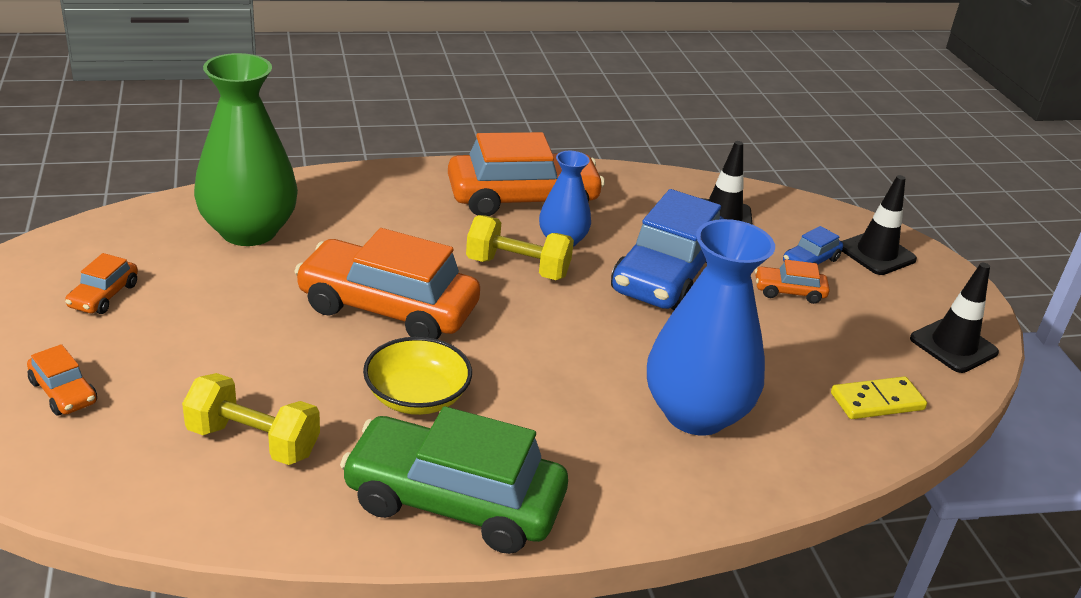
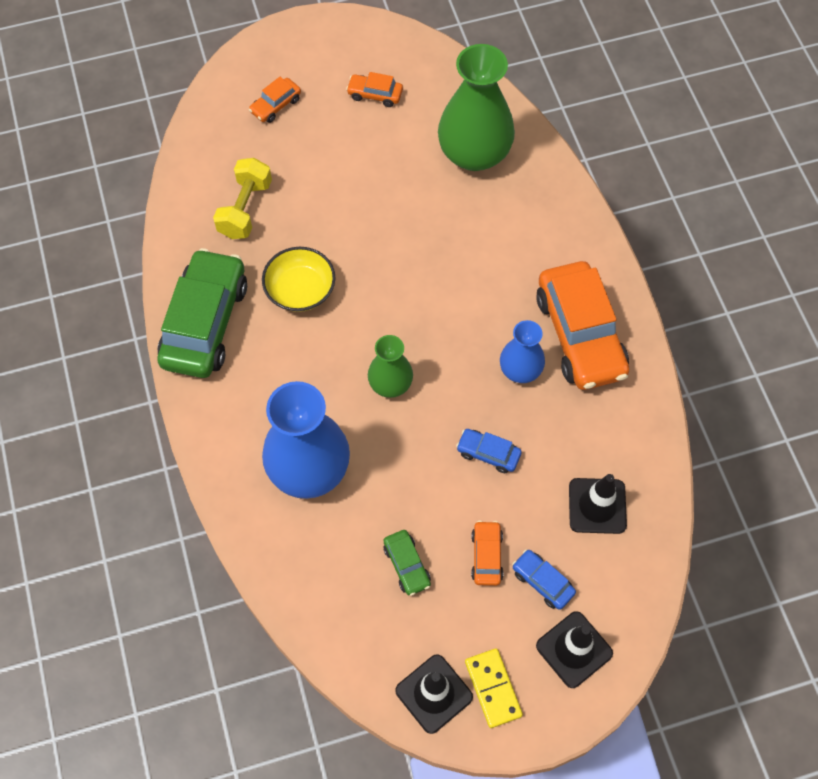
camera: 90 degrees right, 30 degrees up
orange car [294,228,480,339] -> none
yellow dumbbell [466,215,574,280] -> none
blue car [611,189,724,310] -> blue car [456,429,522,473], size x0.45
yellow domino [831,376,927,419] -> yellow domino moved to [465,648,523,728]
none -> green vase [368,335,413,398]
none -> green car [383,530,431,596]

